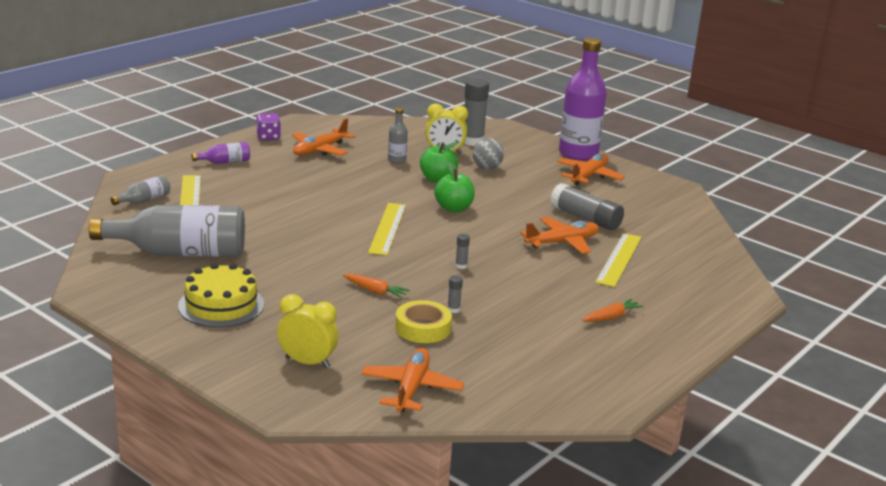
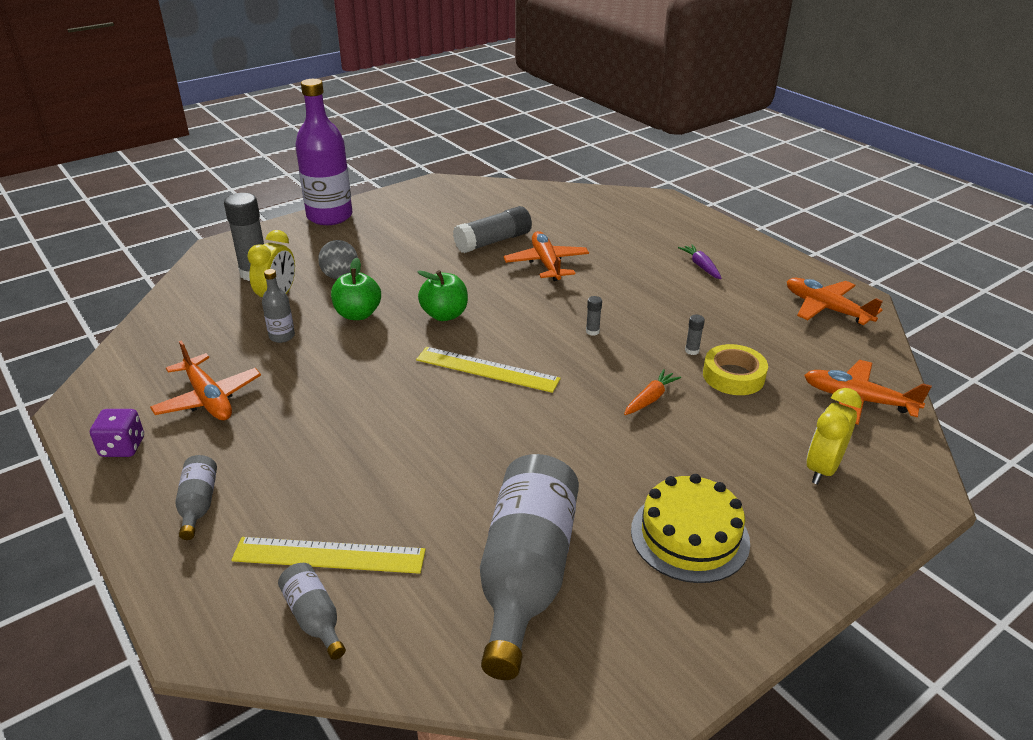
camera: 75 degrees left, 10 degrees up
purple bottle [192,142,250,164] -> grey bottle [175,455,217,540]
orange plane [557,154,625,186] -> orange plane moved to [787,278,883,325]
orange carrot [582,298,644,322] -> purple carrot [678,244,722,279]
yellow ruler [595,233,642,287] -> none

